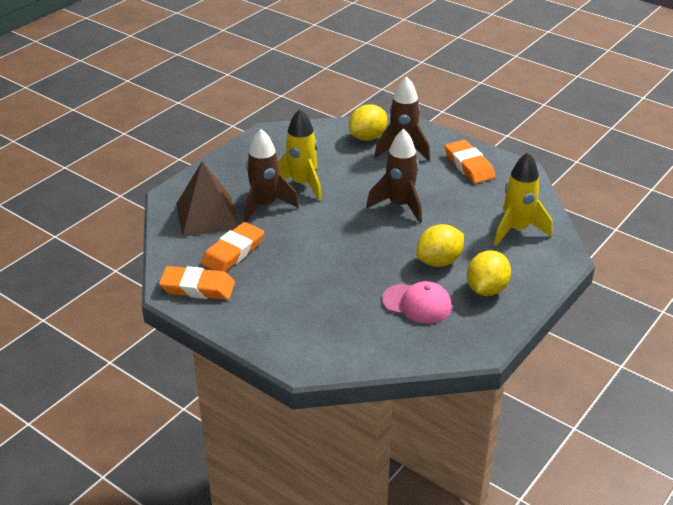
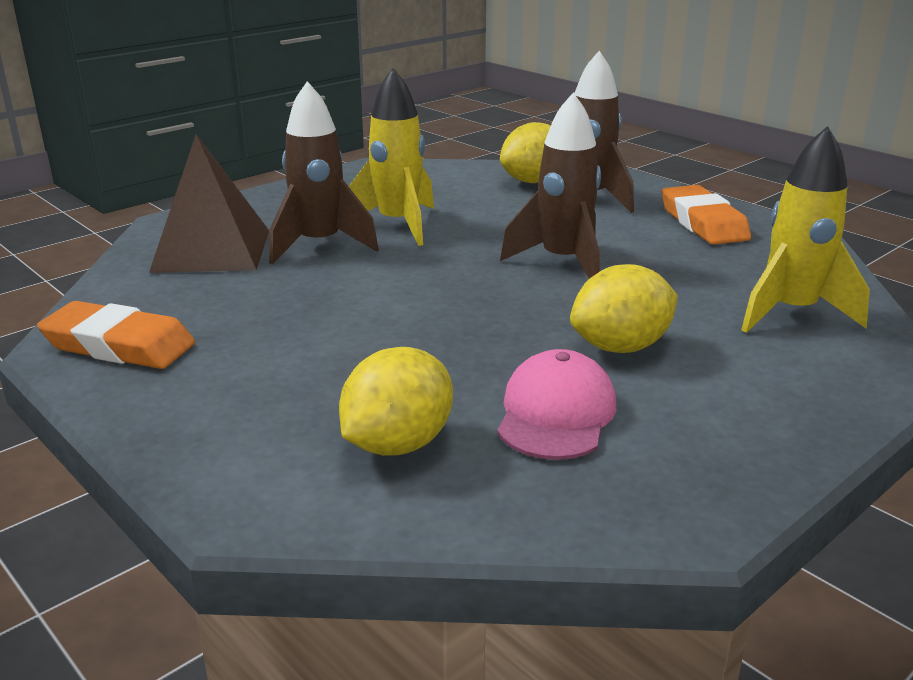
camera: 10 degrees right, 10 degrees down
orange eraser [201,222,264,272] -> none
pink cap [382,281,452,323] -> pink cap turned 105 degrees counterclockwise [497,349,616,460]
yellow lemon [467,250,511,296] -> yellow lemon moved to [339,347,453,456]

